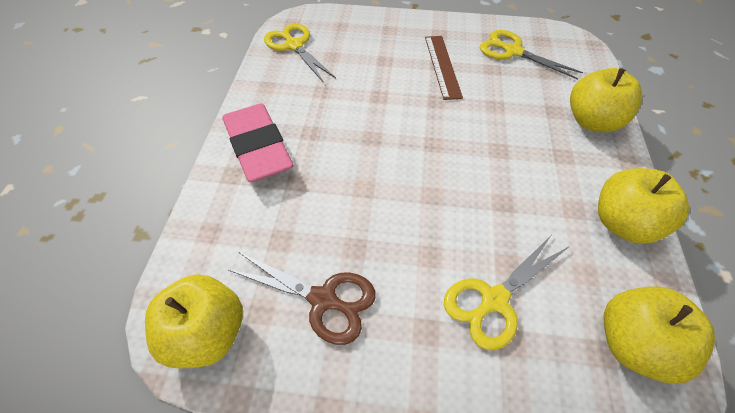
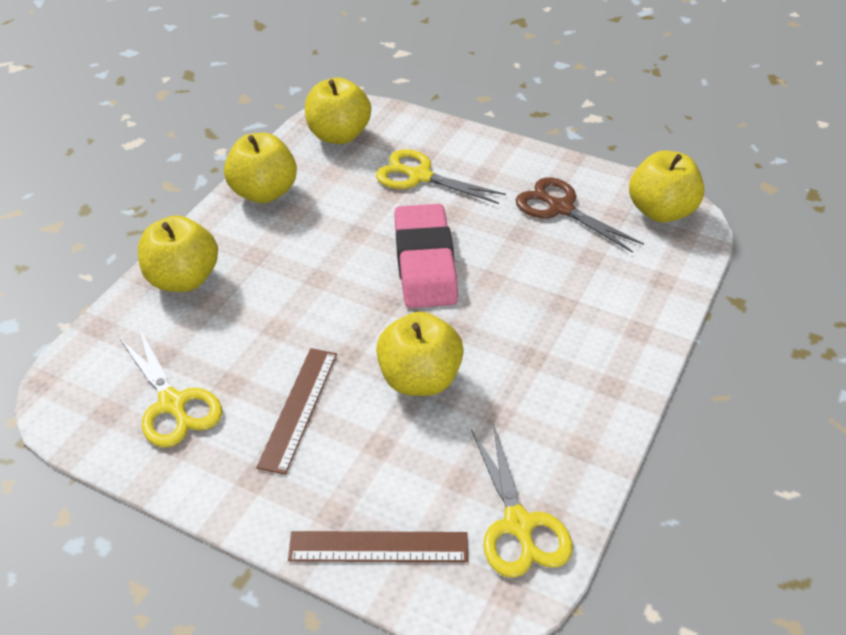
camera: 160 degrees left, 10 degrees down
pink eraser [222,103,293,182] -> pink eraser moved to [394,204,458,308]
yellow scissors [444,236,568,350] -> yellow scissors turned 135 degrees counterclockwise [376,149,506,204]
none -> brown ruler [288,531,468,562]
none -> yellow apple [376,312,464,396]

